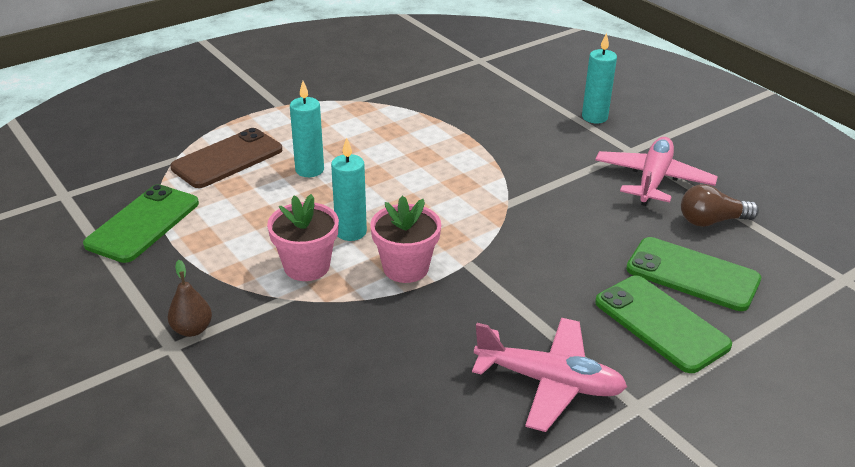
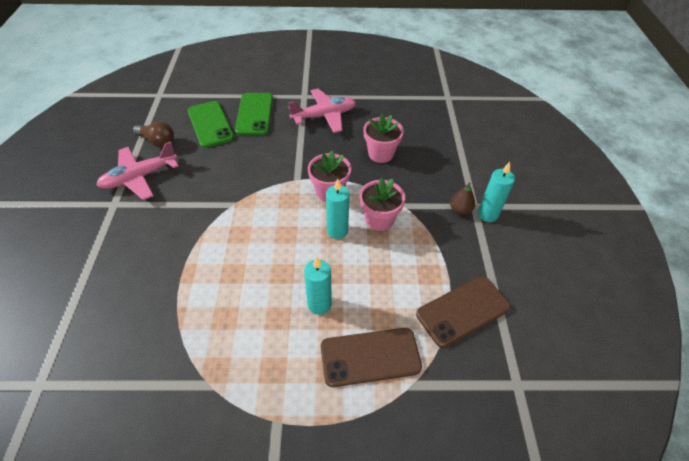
camera: 145 degrees left, 15 degrees up
green phone [83,184,199,263] -> brown phone [416,276,511,348]
pink plane [472,318,627,432] -> pink plane turned 105 degrees clockwise [288,89,356,133]
turquoise candle [582,32,617,123] -> turquoise candle moved to [478,162,515,222]
none -> pink flower pot [364,114,404,163]

